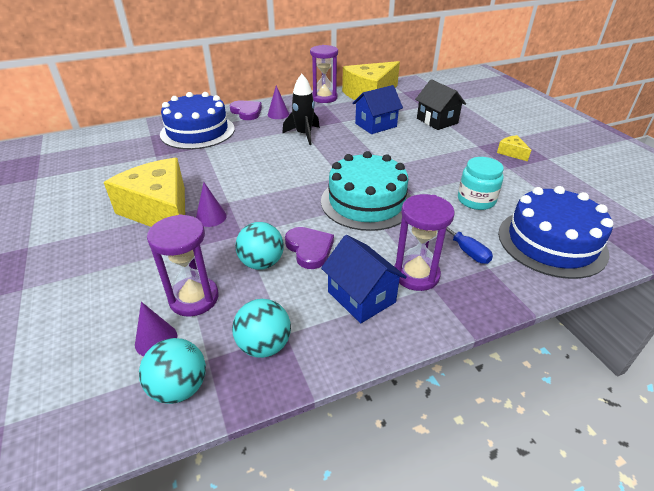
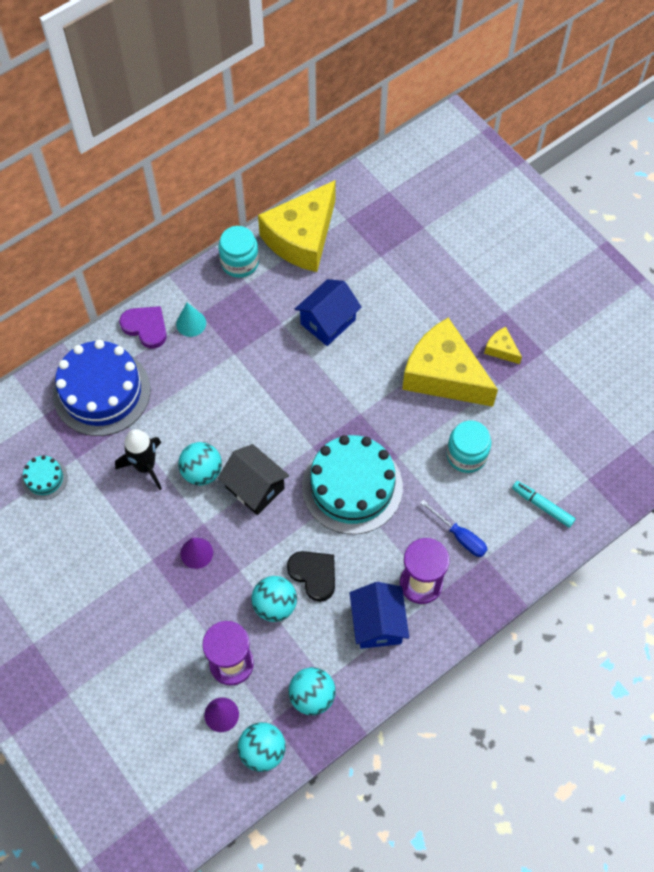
camera: 15 degrees left, 25 degrees up
yellow cheese [104,158,185,227] -> yellow cheese moved to [402,318,498,407]
purple cone [268,85,289,119] -> turquoise cone [176,303,206,337]
black rocket [282,74,320,145] -> black rocket moved to [115,429,162,490]
purple heart [285,227,334,269] -> black heart [287,551,335,602]
purple hourglass [310,45,338,103] -> turquoise jar [218,226,259,278]
blue house [321,235,407,323] -> blue house turned 45 degrees clockwise [350,582,409,649]
black house [415,79,466,130] -> black house moved to [218,444,289,515]
blue cake [498,186,613,279] -> turquoise marker [512,481,576,528]
none -> turquoise cake [22,455,68,500]
none -> turquoise ball [178,442,222,485]

